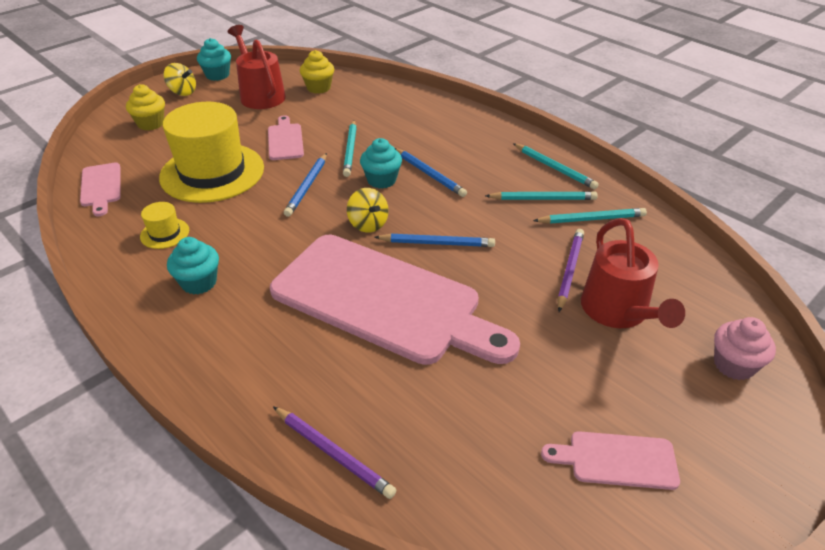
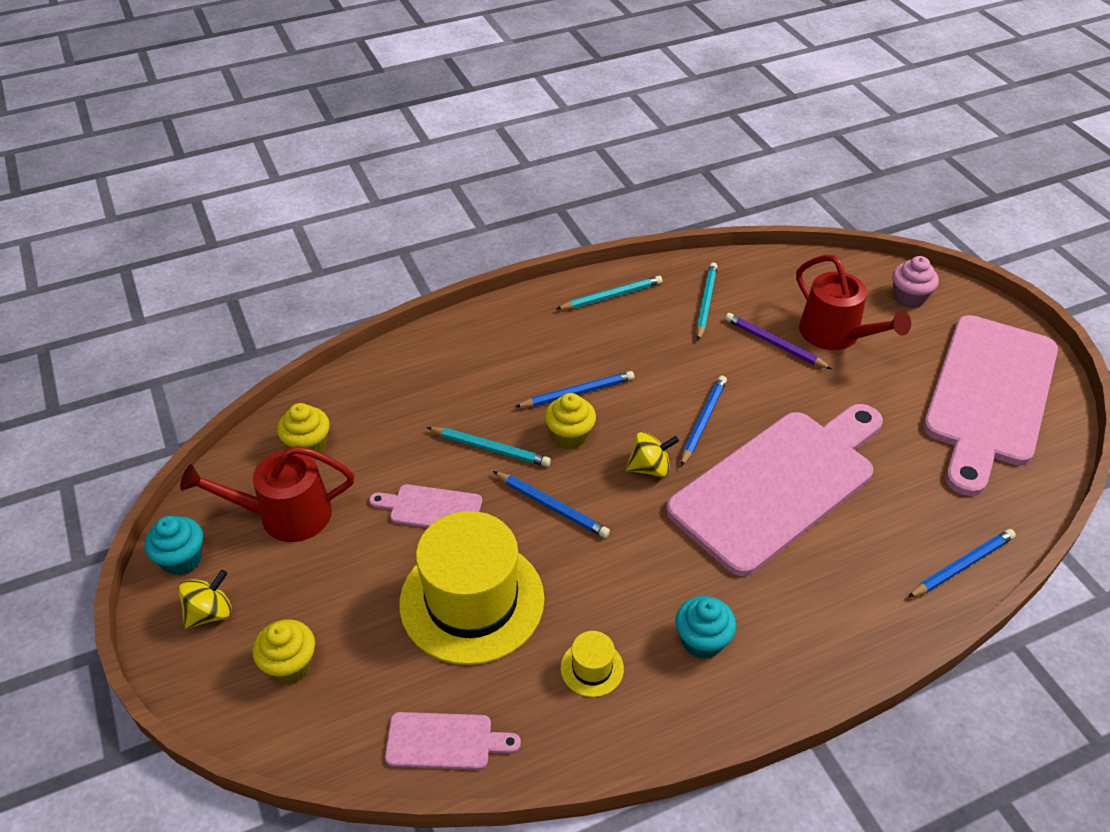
camera: 70 degrees left, 5 degrees up
purple pencil [273,406,397,499] -> blue pencil [908,529,1016,598]
turquoise cupcake [360,138,402,189] -> yellow cupcake [545,393,596,449]
turquoise pencil [485,191,598,200] -> none
pink cutting board [541,431,680,490] -> pink cutting board [923,315,1058,496], size x2.39
red watering can [581,218,685,328] -> red watering can turned 45 degrees clockwise [796,255,911,350]

